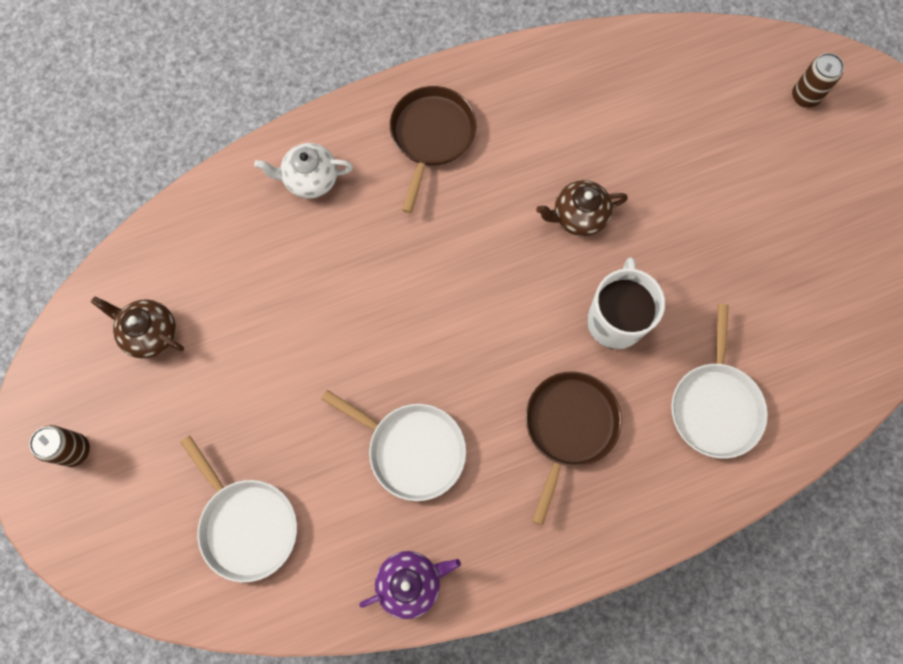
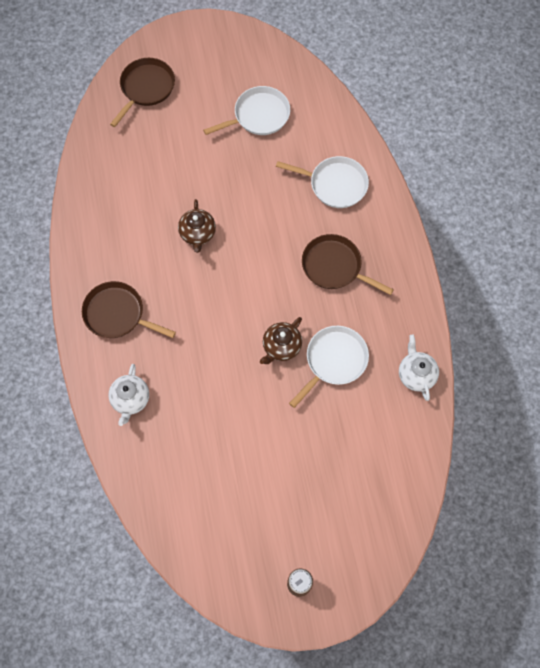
camera: 80 degrees left, 5 degrees down
brown teapot [91,296,184,359] -> brown teapot moved to [260,317,302,364]
white pan [180,436,297,582] -> white pan moved to [203,86,290,135]
purple teapot [359,551,461,619] -> white teapot [399,334,439,401]
white mug [587,257,665,349] -> none
brown can [792,53,844,108] -> brown pan [110,58,175,127]

